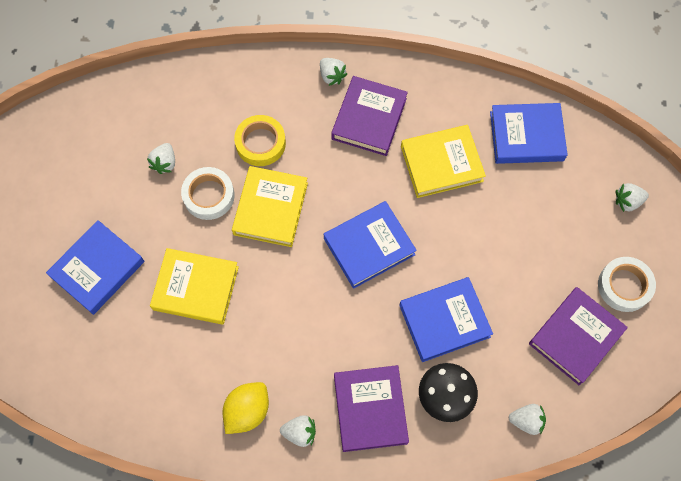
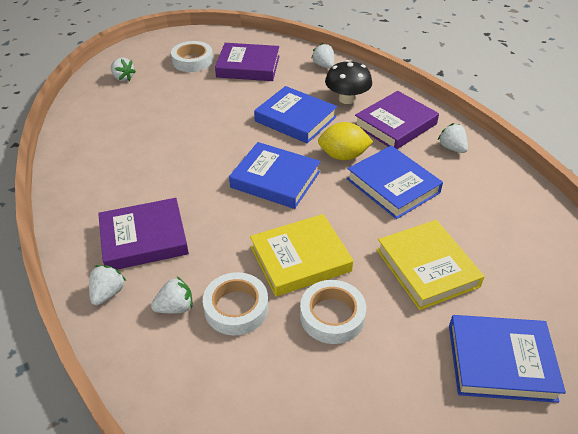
camera: 125 degrees left, 25 degrees down
white strawberry [147,143,175,174] -> white strawberry moved to [151,277,193,313]
yellow lemon [222,382,269,434] -> yellow lemon moved to [318,122,373,160]
yellow tape [234,115,286,166] -> white tape [203,272,268,335]
yellow book [401,125,486,198] -> none
blue book [490,103,568,164] -> blue book moved to [347,145,443,219]

